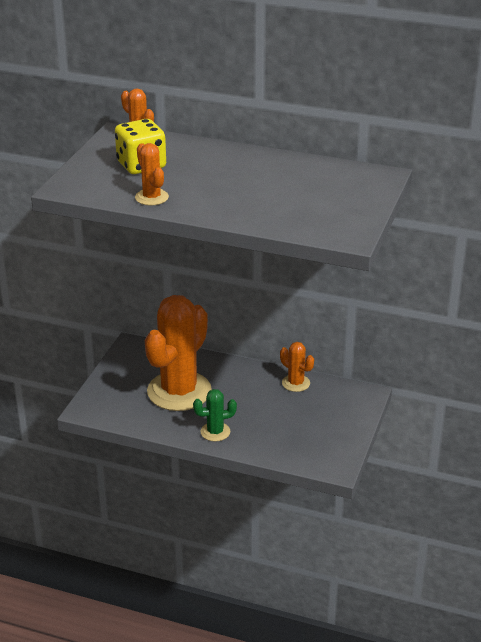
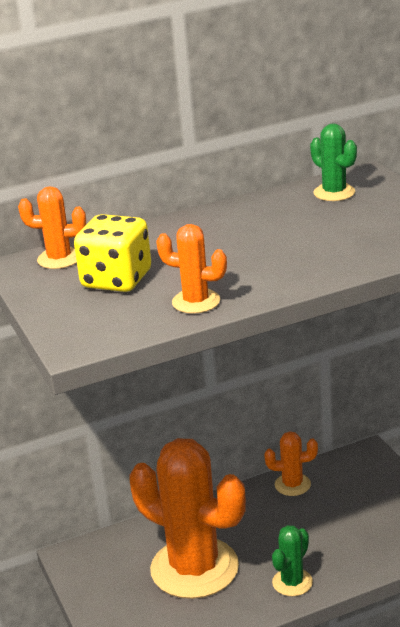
camera: 40 degrees left, 5 degrees down
orange cactus [145,295,212,411] -> orange cactus turned 45 degrees counterclockwise [129,438,246,599]
none -> green cactus [310,123,357,201]

